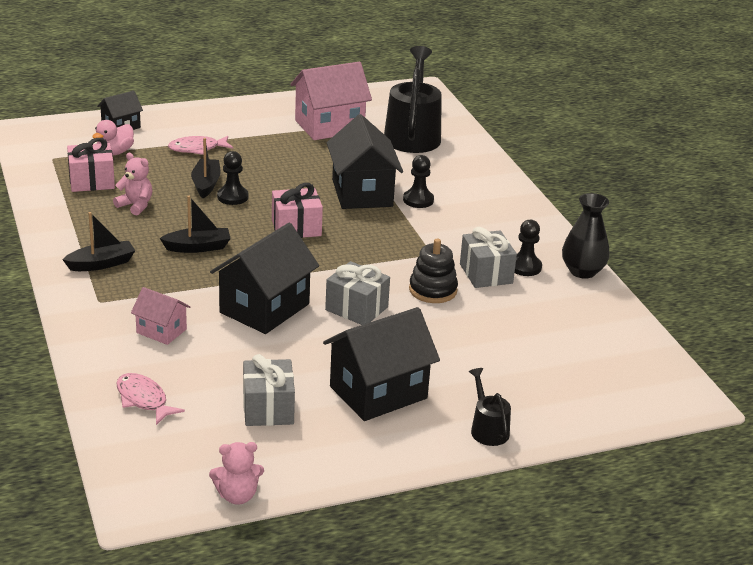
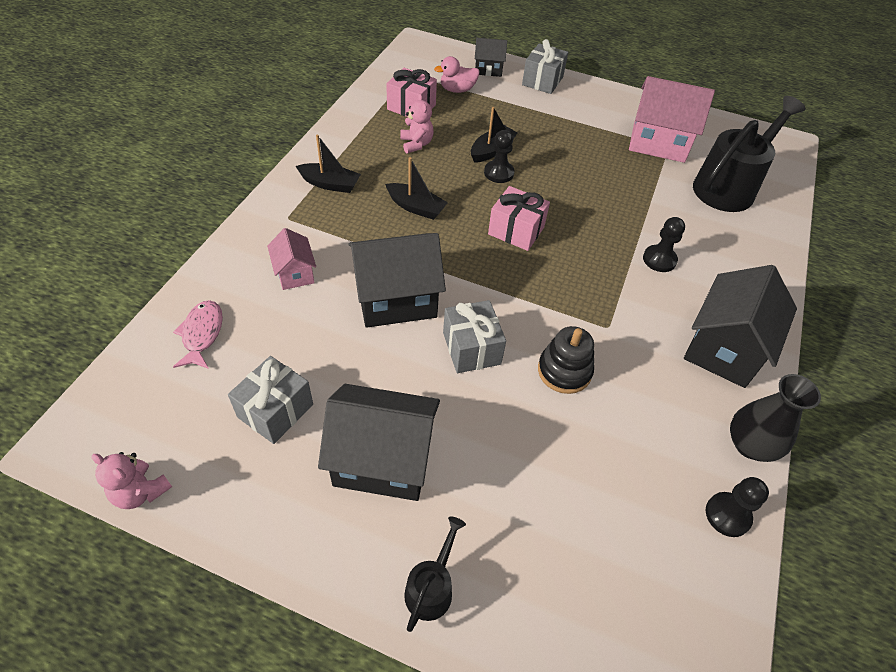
camera: 40 degrees right, 20 degrees up
pink fish [168,136,233,155] -> none
black house [327,114,403,209] -> black house moved to [684,265,797,388]
grey gift [460,227,517,288] -> grey gift moved to [522,39,568,94]
black pawn [515,220,542,276] -> black pawn moved to [706,477,769,537]

